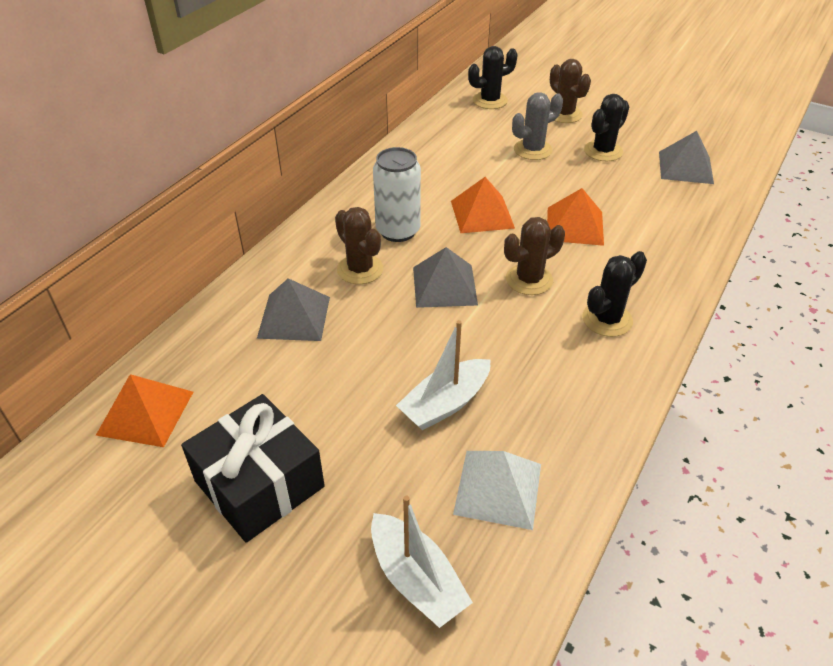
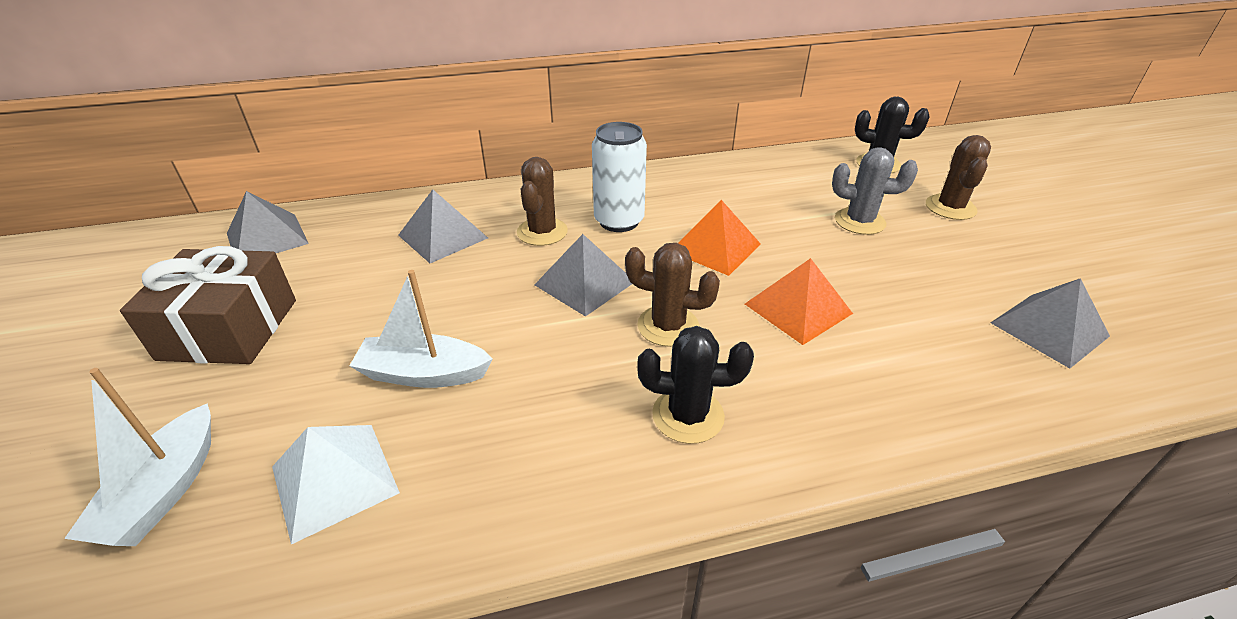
camera: 45 degrees right, 5 degrees down
orange pyramid [96,374,193,447] -> grey pyramid [227,191,309,253]
black gift [181,394,325,543] -> brown gift [120,246,296,364]
black cactus [584,94,629,161] -> none

